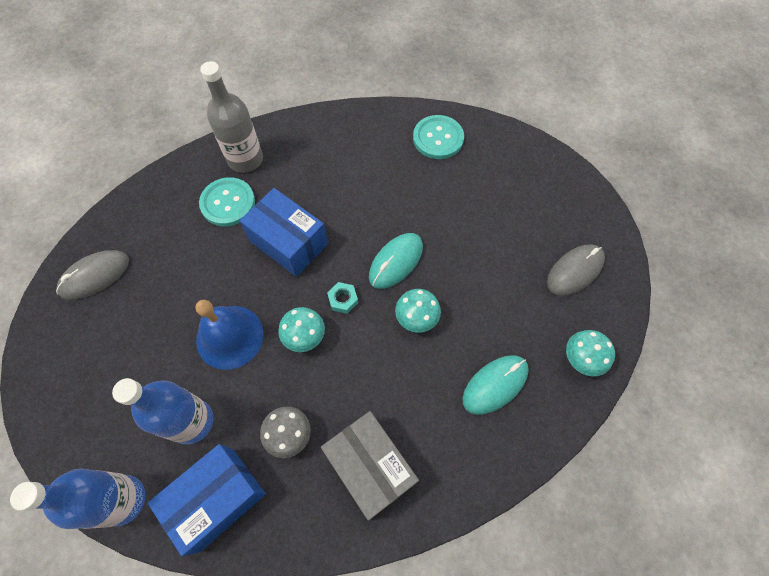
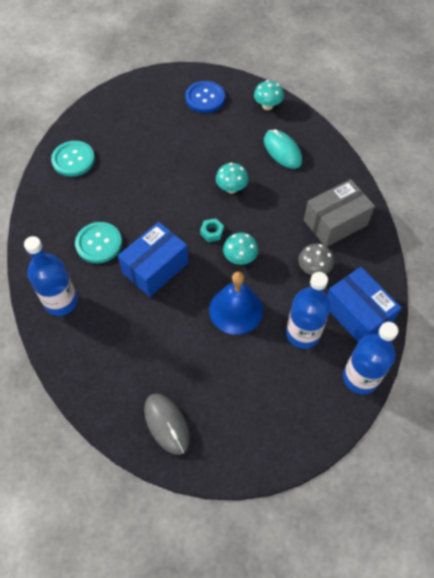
camera: 85 degrees left, 5 degrees down
turquoise button [199,177,255,226] -> turquoise button moved to [75,222,122,264]
grey bottle [200,61,263,173] -> blue bottle [24,236,78,316]
turquoise mouse [369,233,423,289] -> none
grey mouse [547,244,605,296] -> blue button [185,81,225,113]

